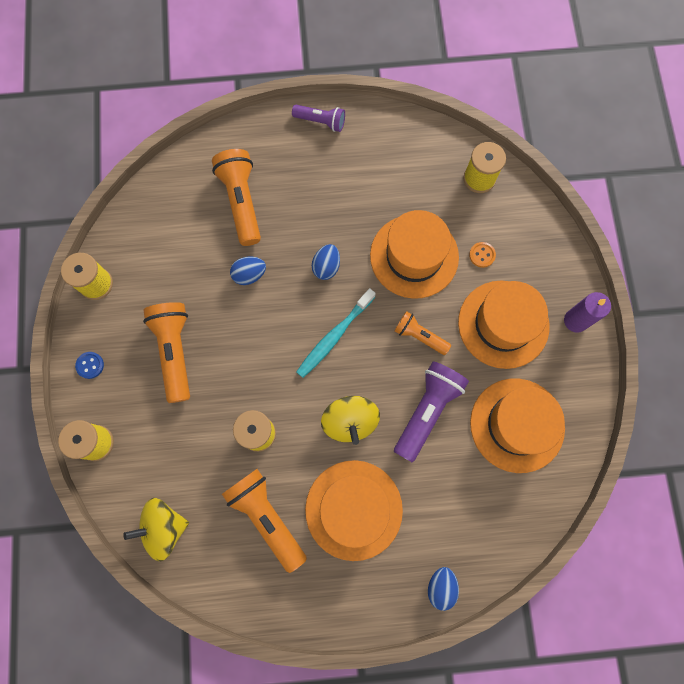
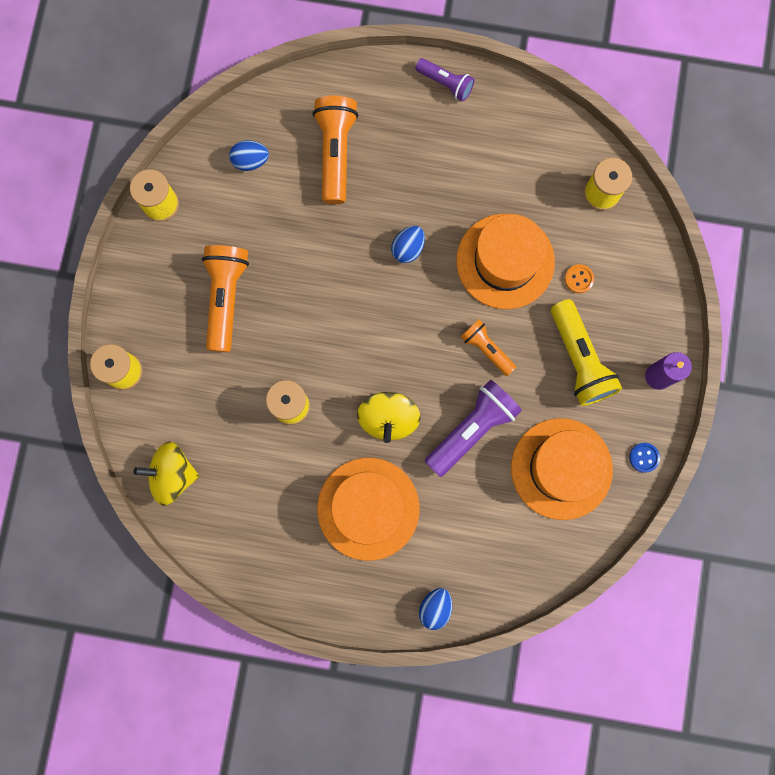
camera: 15 degrees right, 5 degrees up
blue button [75,352,104,379] -> blue button moved to [629,443,660,473]
orange flashlight [222,469,307,573] -> none
blue egg [230,257,266,285] -> blue egg moved to [229,140,269,171]
turquoise toothbrush [296,288,376,378] -> none
orange hat [458,281,550,369] -> yellow flashlight [551,299,622,406]

